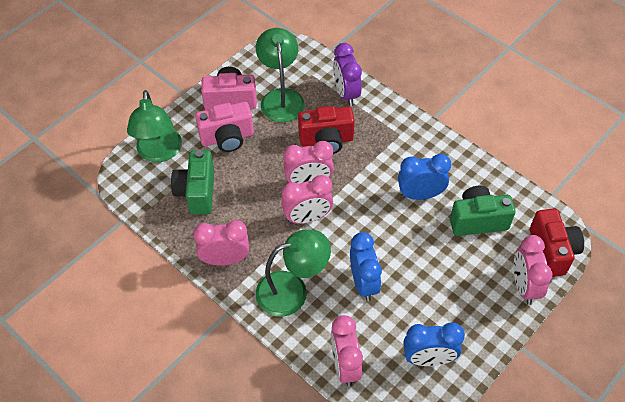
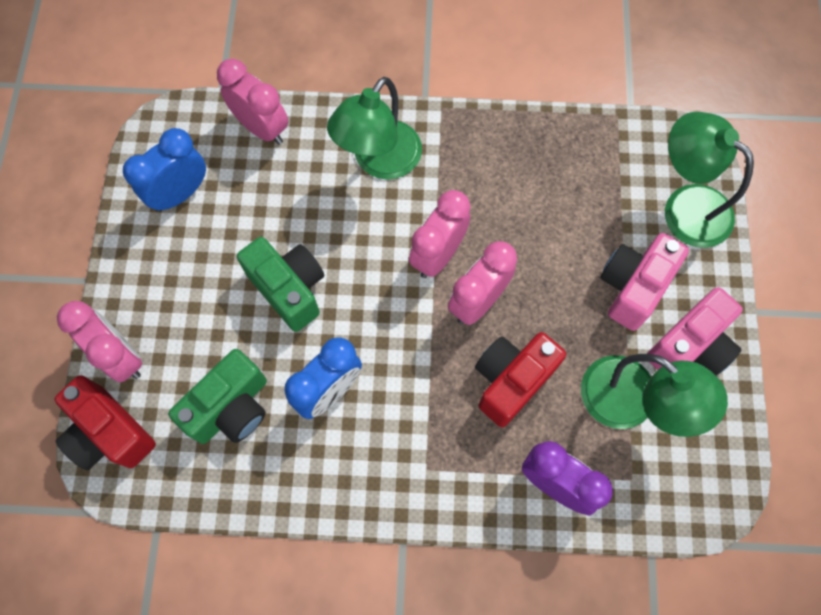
camera: 140 degrees right, 15 degrees up
green camera [171,150,214,214] -> green camera moved to [237,237,324,332]
pink clock [193,220,249,266] -> none
blue clock [350,232,382,301] -> none

